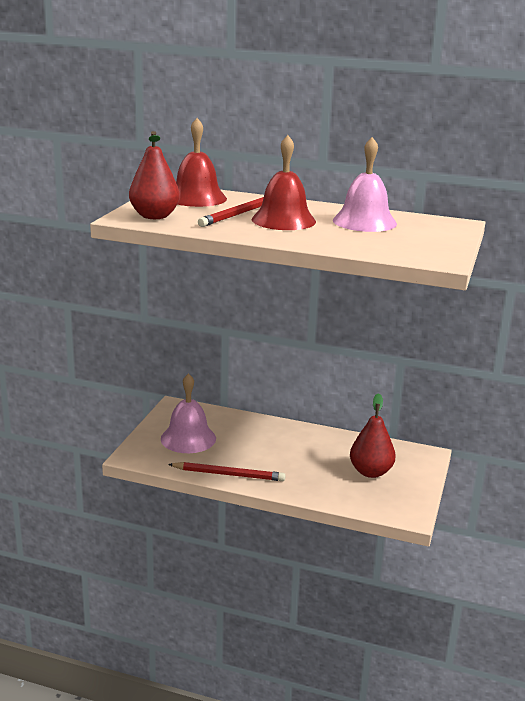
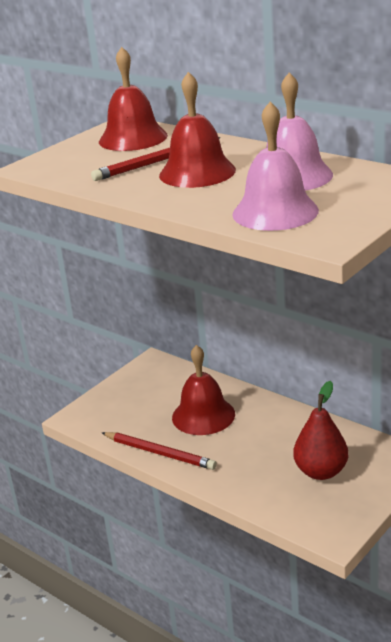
camera: 25 degrees right, 5 degrees up
red pear [129,131,180,219] -> none
pink bell [161,373,216,453] -> pink bell moved to [232,102,319,231]
none -> red bell [172,345,235,435]

